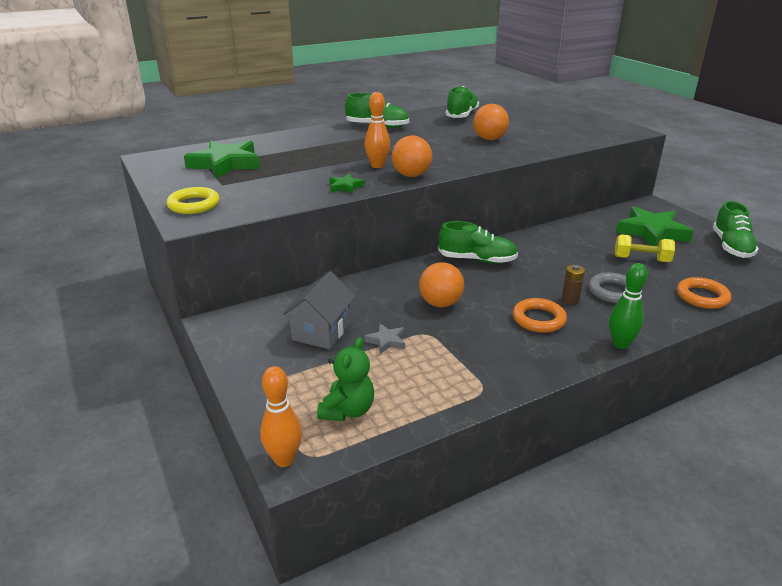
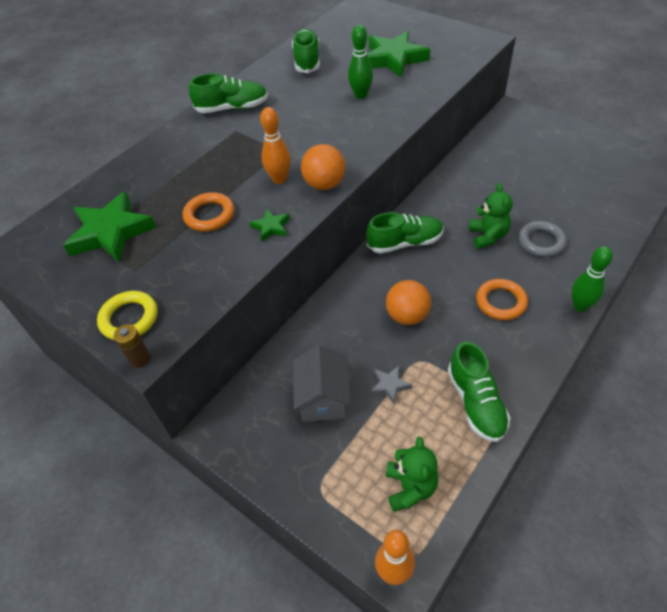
camera: 20 degrees left, 20 degrees up
orange ball [473,104,509,140] -> green bowling pin [348,25,373,99]
brown battery [562,265,585,305] -> brown battery moved to [114,324,151,368]
yellow dumbbell [615,234,675,262] -> none
green star [616,206,693,246] -> green star moved to [367,31,430,77]
orange ring [677,277,731,309] -> orange ring moved to [183,192,234,232]
green shoe [713,201,759,258] -> green shoe moved to [448,341,510,442]
none -> green teddy bear [469,183,513,249]

